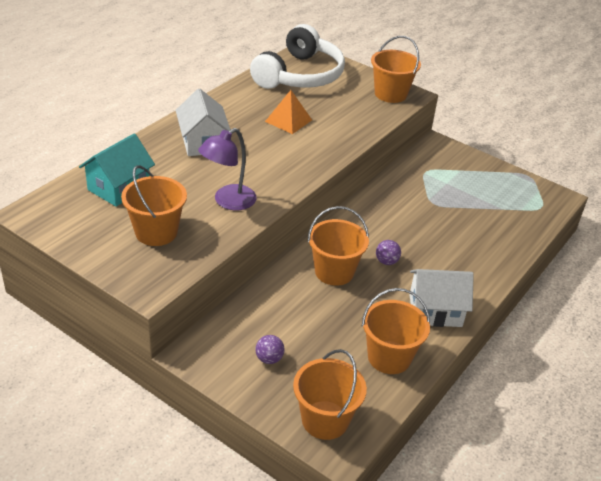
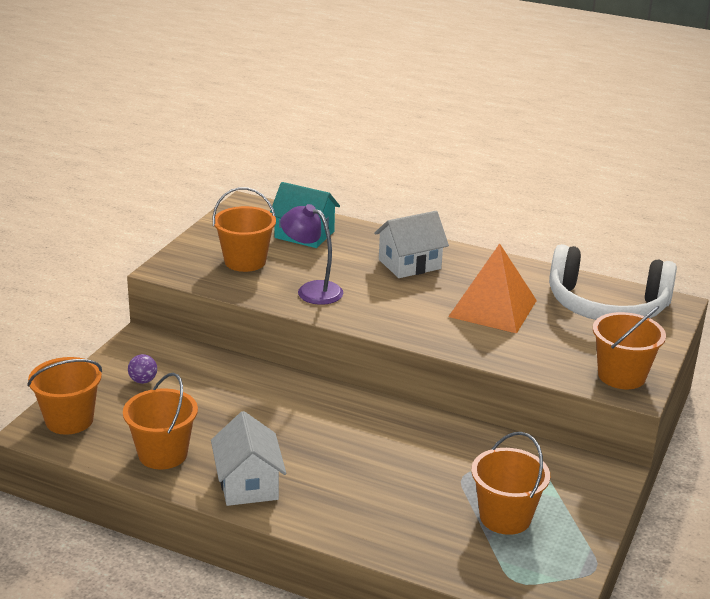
camera: 80 degrees right, 10 degrees down
orange pyramid [265,90,312,134] -> orange pyramid [448,243,537,334], size x1.64
orange bucket [308,206,369,286] -> orange bucket moved to [471,432,550,535]
purple ball [376,240,401,265] -> none

